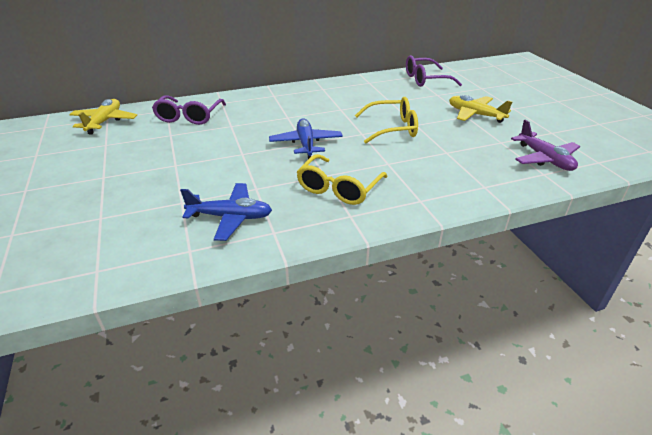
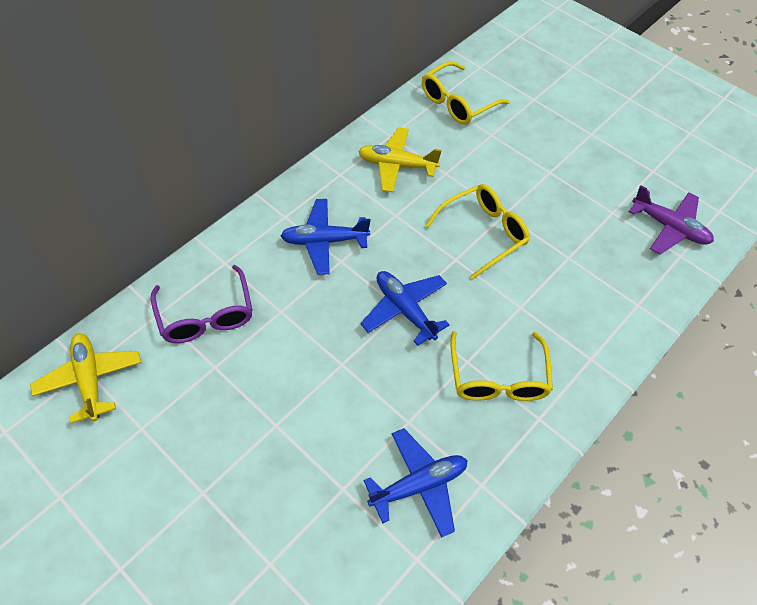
camera: 30 degrees left, 20 degrees up
purple glasses [406,55,462,87] -> yellow glasses [422,61,510,124]
yellow plane [449,95,512,123] -> yellow plane moved to [358,127,442,192]
none -> blue plane [281,199,370,275]

